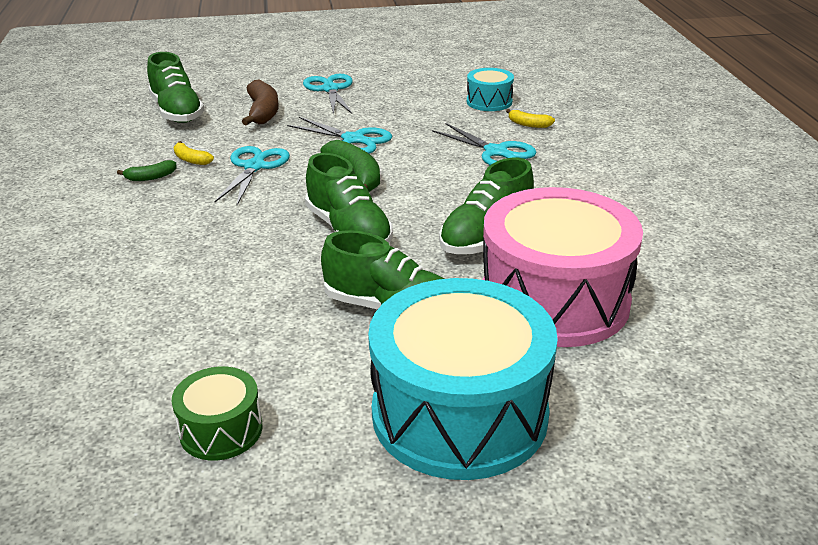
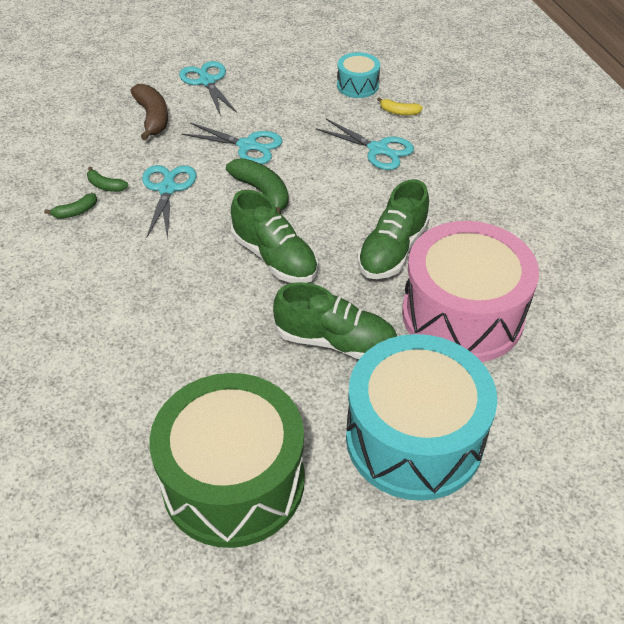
camera: 10 degrees left, 15 degrees up
green shoe [147,52,205,123] -> none
green drum [172,366,263,461] -> green drum [149,373,305,548], size x2.19
yellow banana [174,141,214,165] -> green banana [87,166,128,192]

